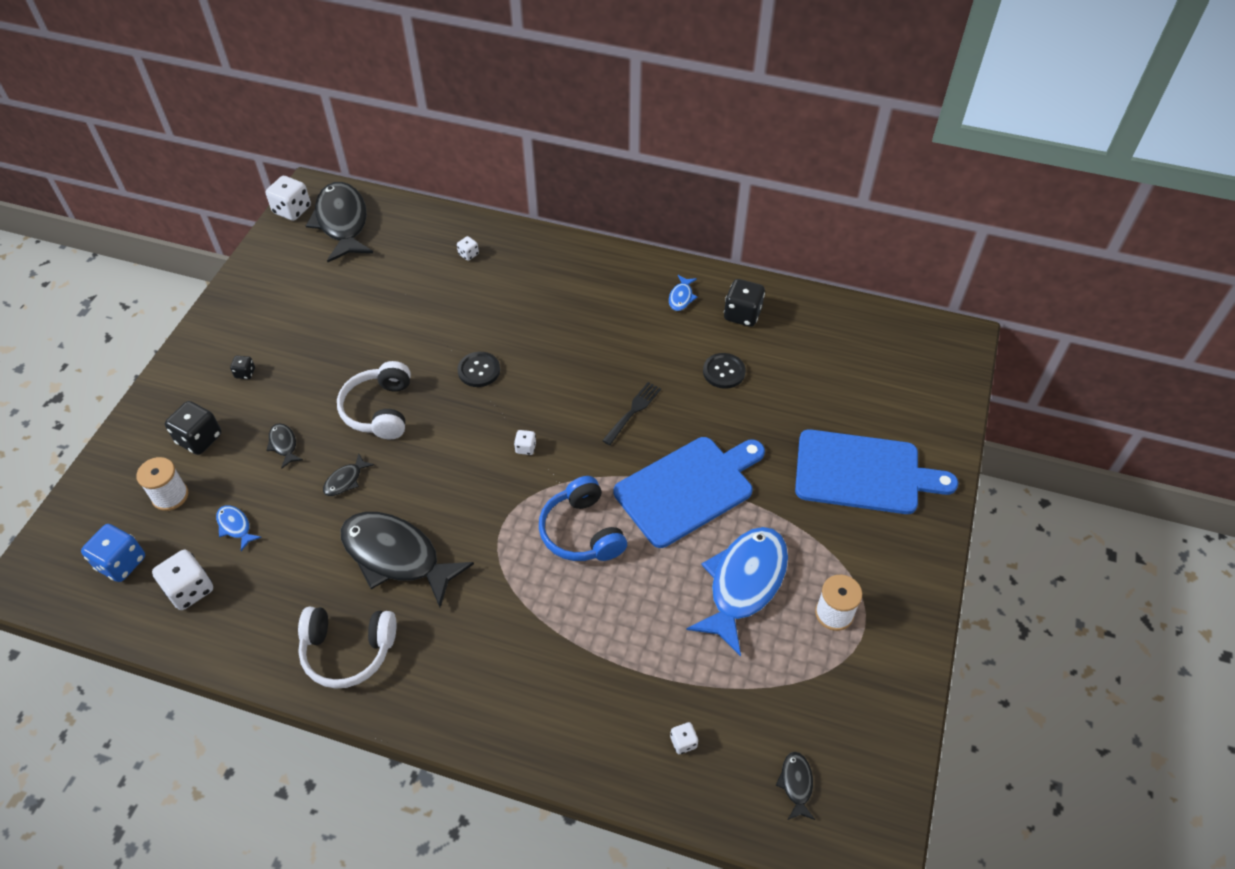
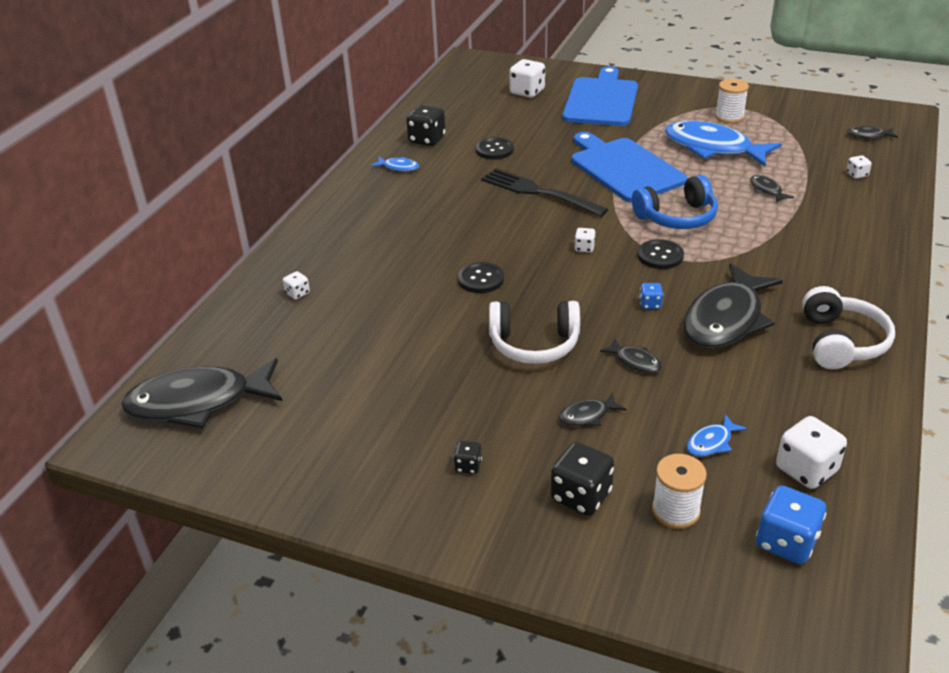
camera: 85 degrees left, 15 degrees down
white dice [266,176,311,221] -> white dice moved to [509,59,545,98]
black fork [602,382,661,445] -> black fork [481,168,609,217], size x1.68
none -> black button [638,239,684,269]
none -> blue dice [640,283,663,309]
none -> black fish [750,175,794,203]

